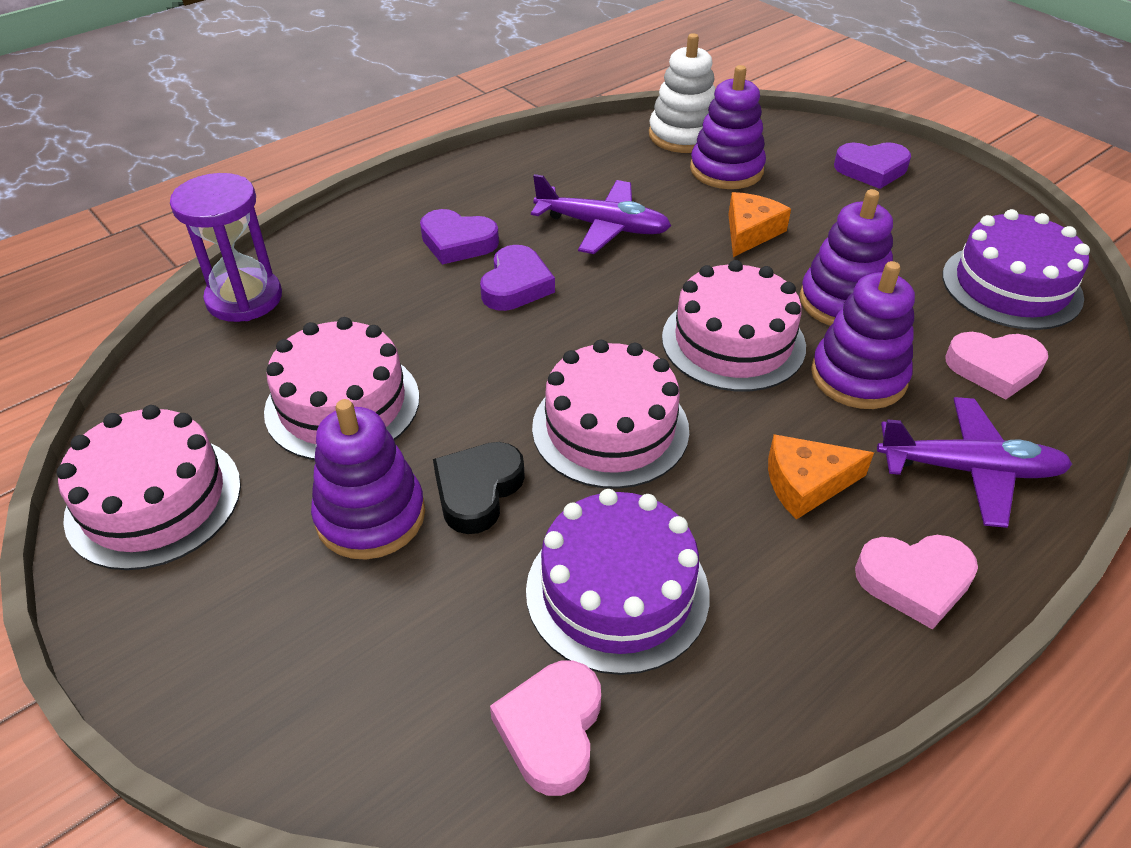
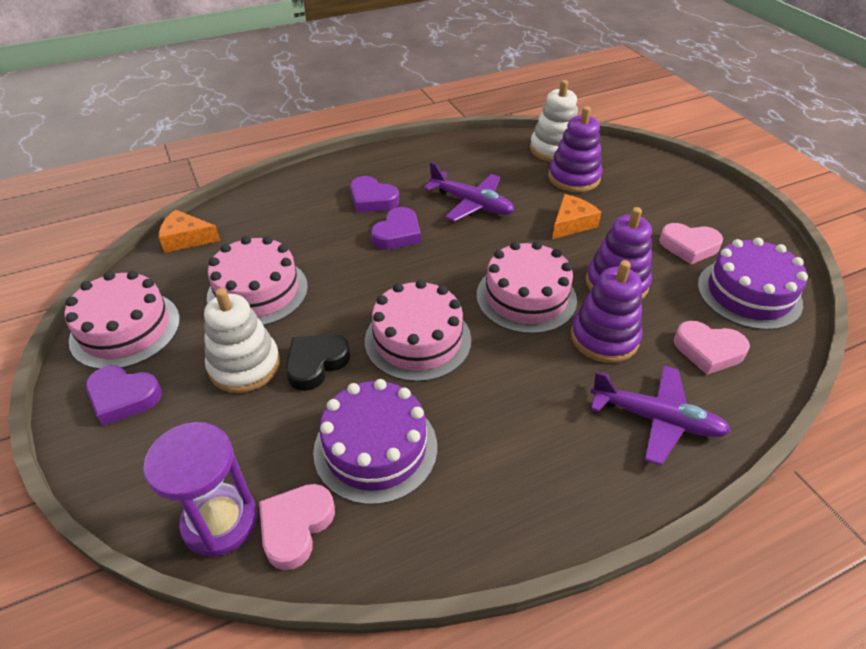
camera: 15 degrees right, 0 degrees up
purple hourglass [170,173,282,322] -> purple hourglass moved to [143,422,257,557]
purple stacking toy [311,399,425,560] -> white stacking toy [204,288,280,393]
orange cheese [768,434,874,520] -> orange cheese moved to [159,210,220,253]
purple heart [834,142,911,189] -> purple heart moved to [86,366,162,425]
pink heart [855,535,978,630] -> pink heart moved to [659,223,723,264]

